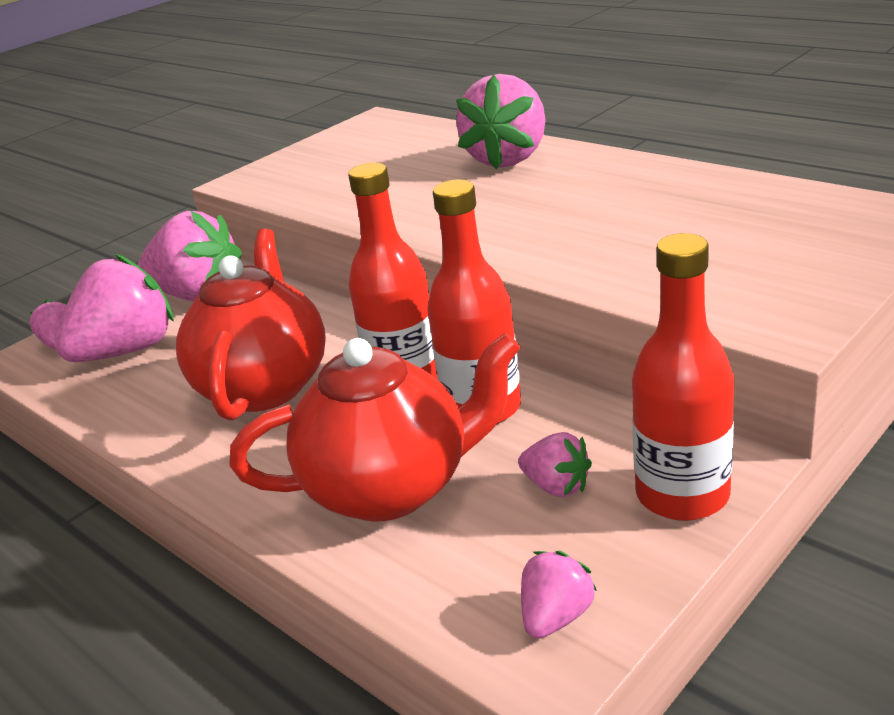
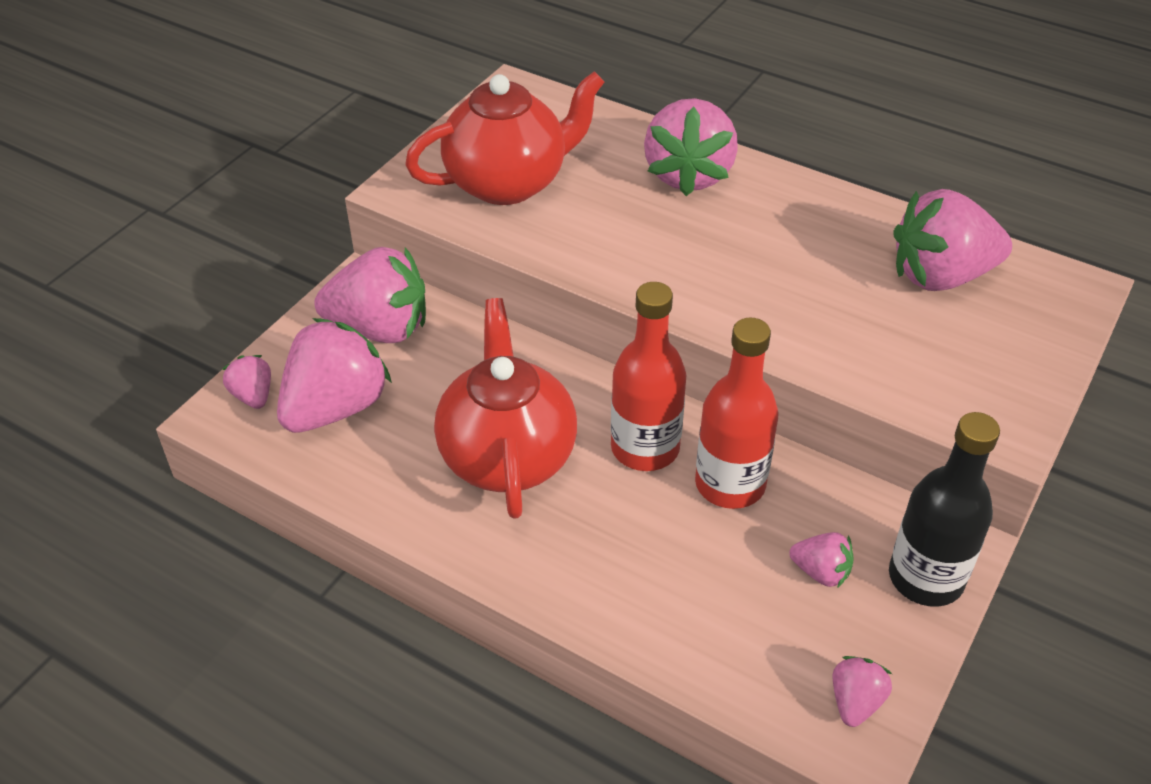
camera: 15 degrees left, 15 degrees up
red teapot [229,333,521,522] -> red teapot moved to [405,71,604,205]
red bottle [632,233,734,521] -> black bottle [889,412,1000,607]
none -> pink strawberry [893,189,1012,291]

